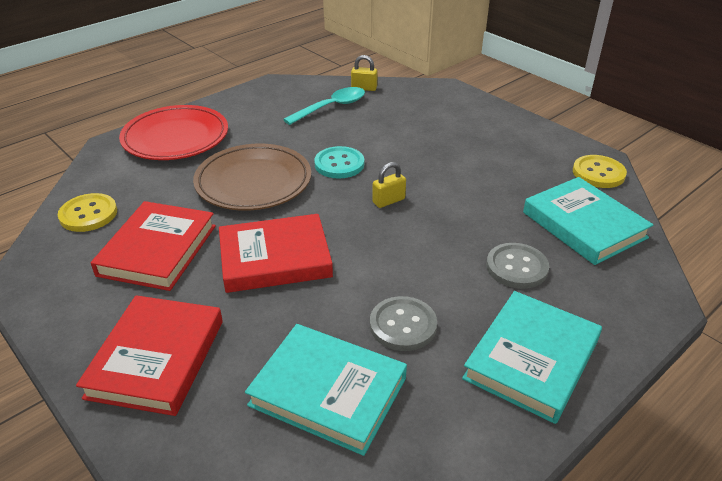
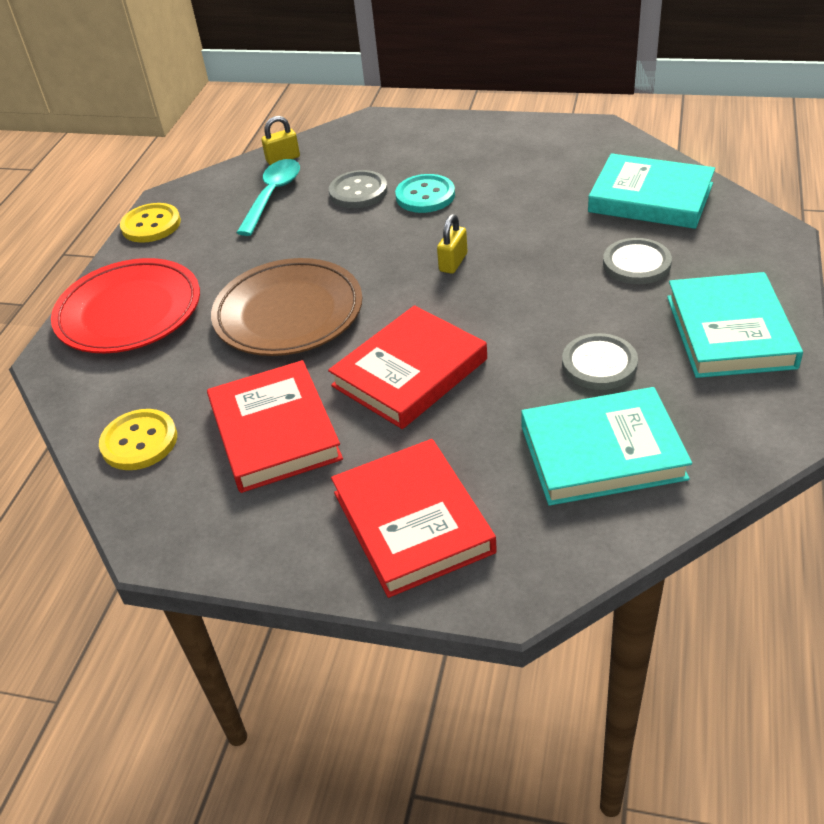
camera: 30 degrees left, 5 degrees up
turquoise button [314,146,364,179] -> turquoise button moved to [395,174,455,213]
yellow button [573,155,627,188] -> yellow button moved to [120,203,181,243]
none -> grey button [329,170,388,208]

